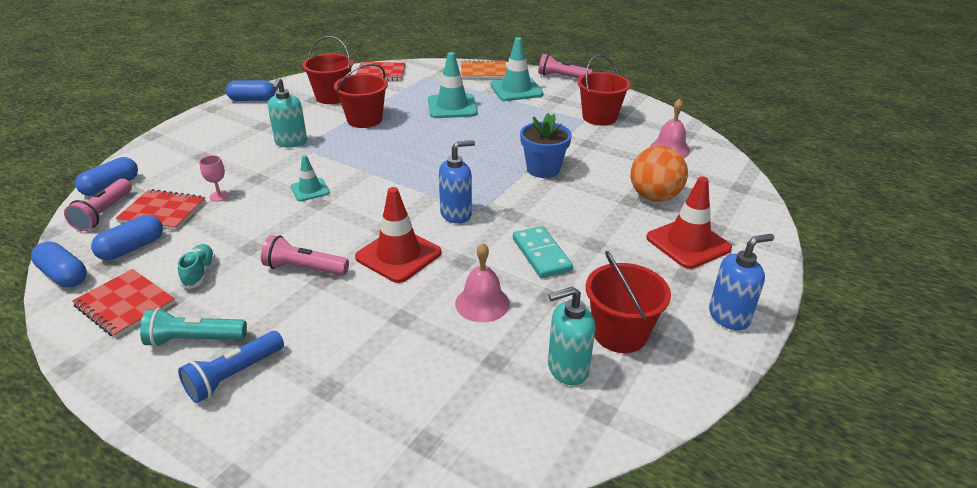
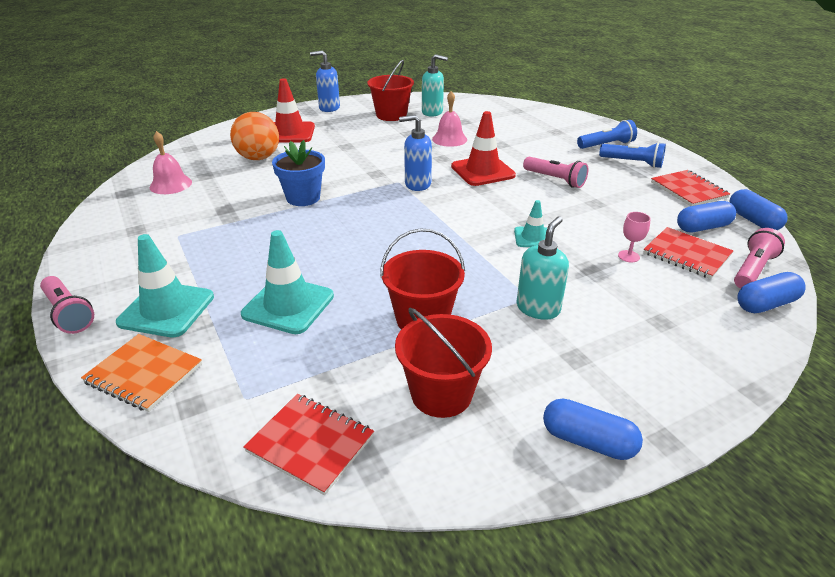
camera: 150 degrees left, 0 degrees up
turquoise flashlight [140,308,247,347] -> blue flashlight [599,142,666,168]
turquoise shoe [178,244,216,289] -> none
turquoise domino [513,226,573,278] -> none
red bucket [577,54,631,126] -> none

